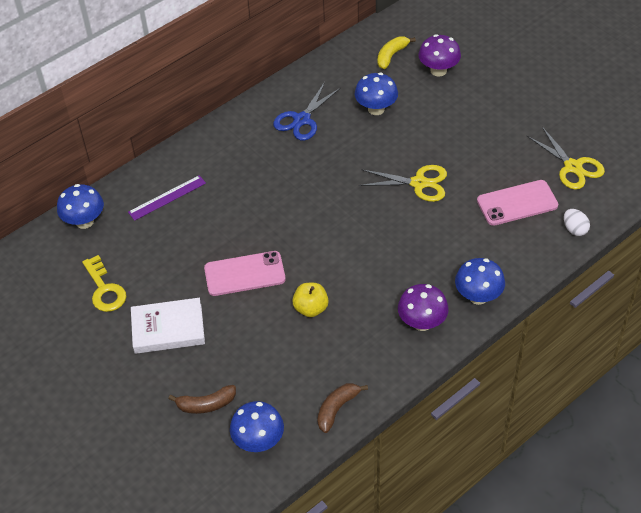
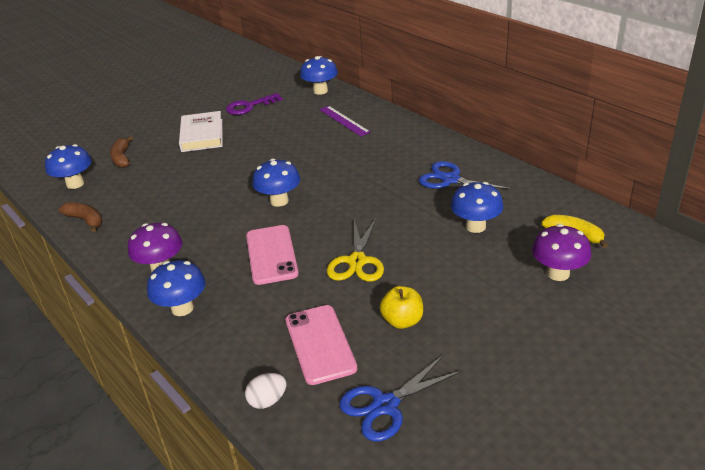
camera: 90 degrees right, 15 degrees down
yellow key [82,255,126,312] -> purple key [226,93,283,115]
pink phone [204,251,286,296] -> pink phone moved to [246,225,299,285]
yellow apple [292,283,329,317] -> yellow apple moved to [380,286,423,329]
yellow scissors [527,127,605,190] -> blue scissors [339,355,463,441]
none -> blue mushroom [252,159,300,207]

